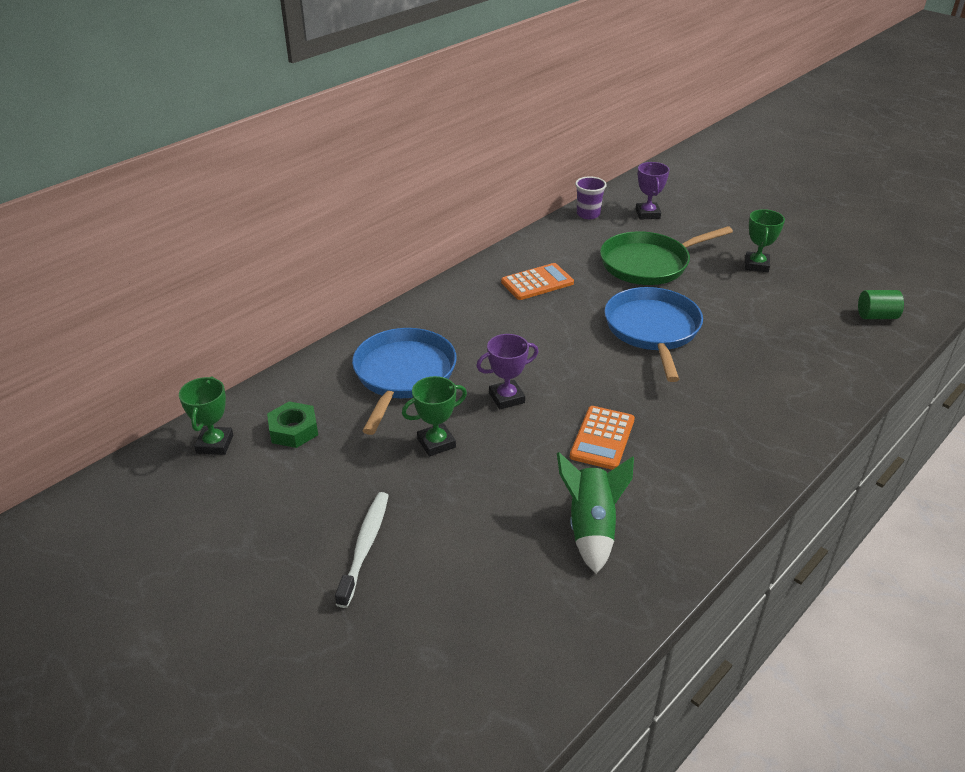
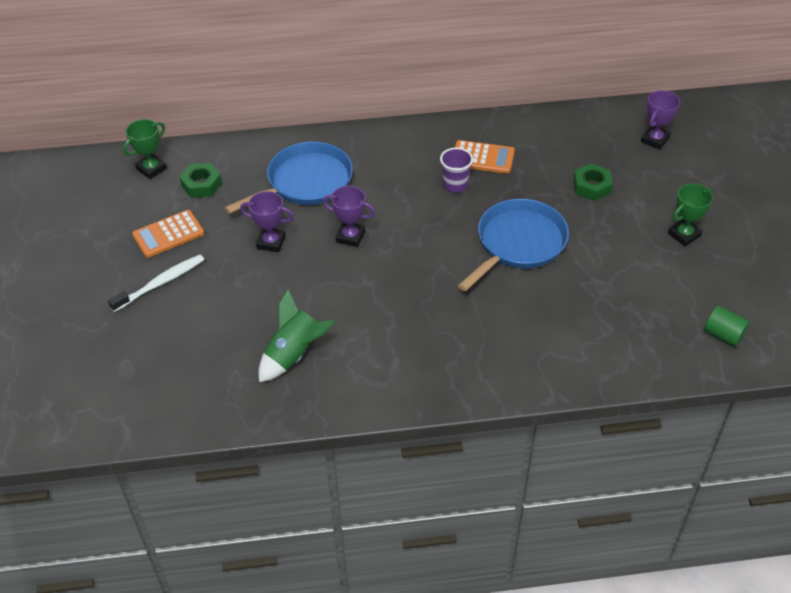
camera: 40 degrees right, 10 degrees up
green trophy [402,376,467,456] -> purple trophy [240,191,294,252]
orange calculator [570,406,635,470] -> orange calculator moved to [132,210,204,258]
purple cup [575,176,607,219] -> purple cup moved to [440,147,473,193]
green pan [600,226,733,285] -> green nut [573,164,613,201]

